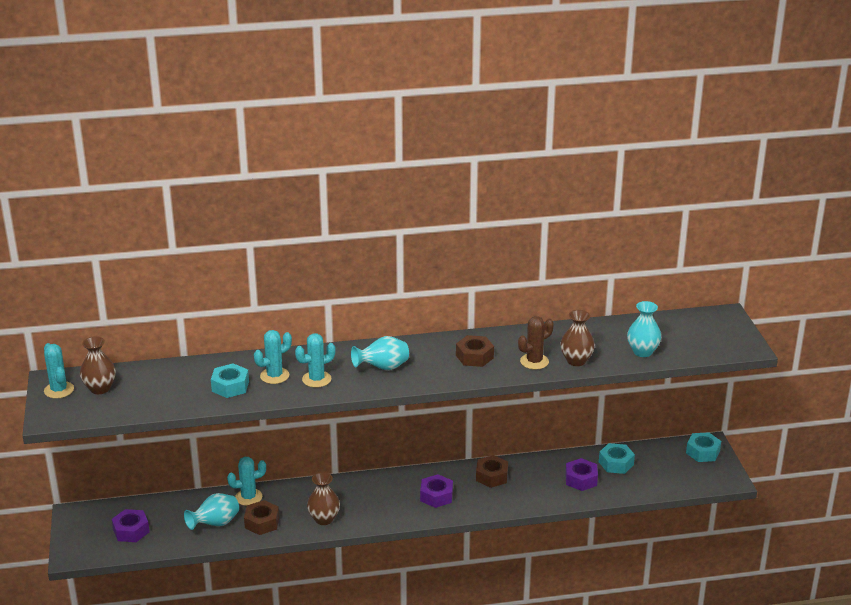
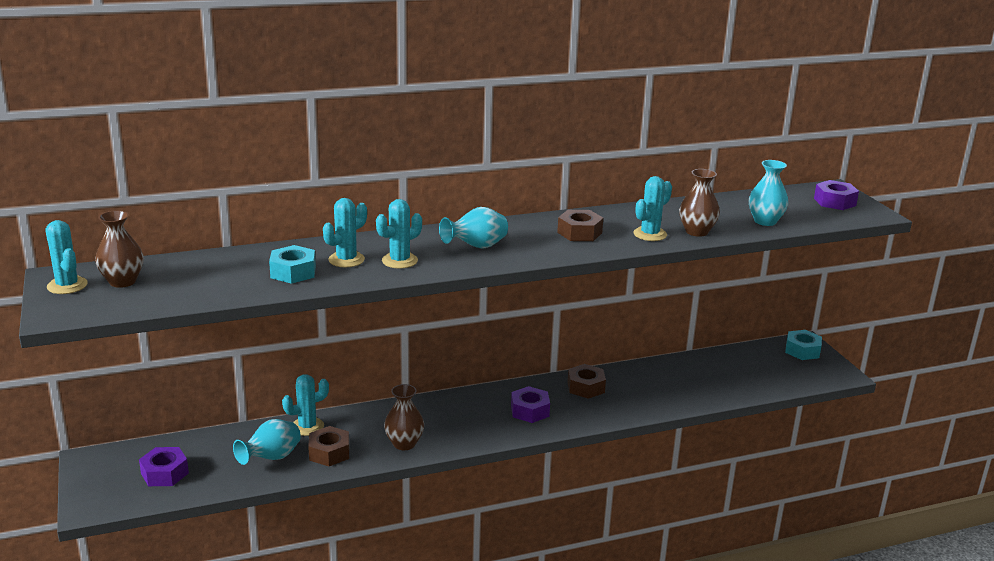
camera: 10 degrees left, 5 degrees down
brown cactus [518,316,554,370] -> turquoise cactus [633,176,672,241]
purple nut [566,458,598,491] -> purple nut moved to [814,180,859,210]
turquoise nut [599,443,635,474] -> none

